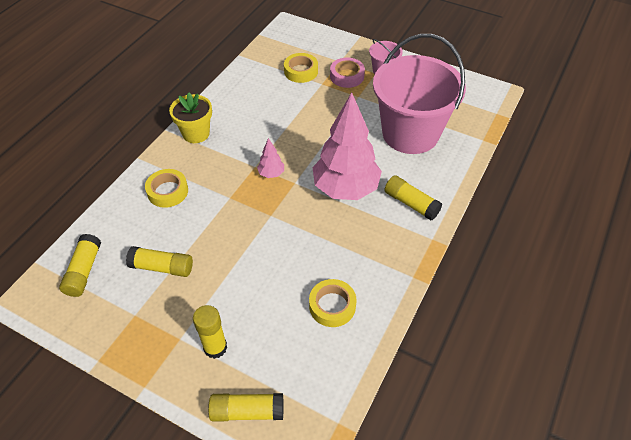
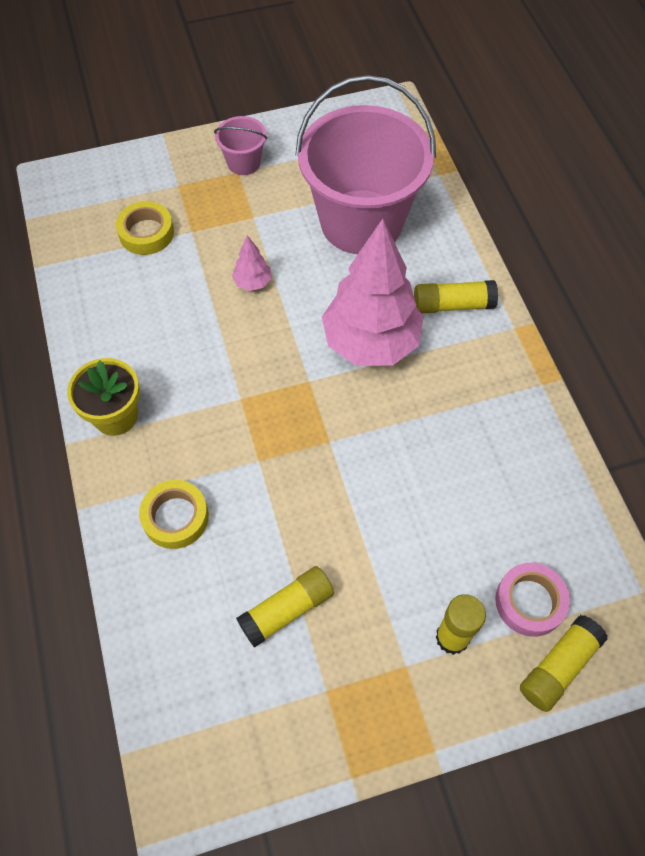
camera: 45 degrees left, 10 degrees up
yellow glue stick [59,234,101,297] -> none
pink tree [257,138,284,178] -> pink tree moved to [232,235,271,291]
yellow tape [309,279,357,327] -> none
pink tape [330,58,365,88] -> pink tape moved to [495,563,570,637]

